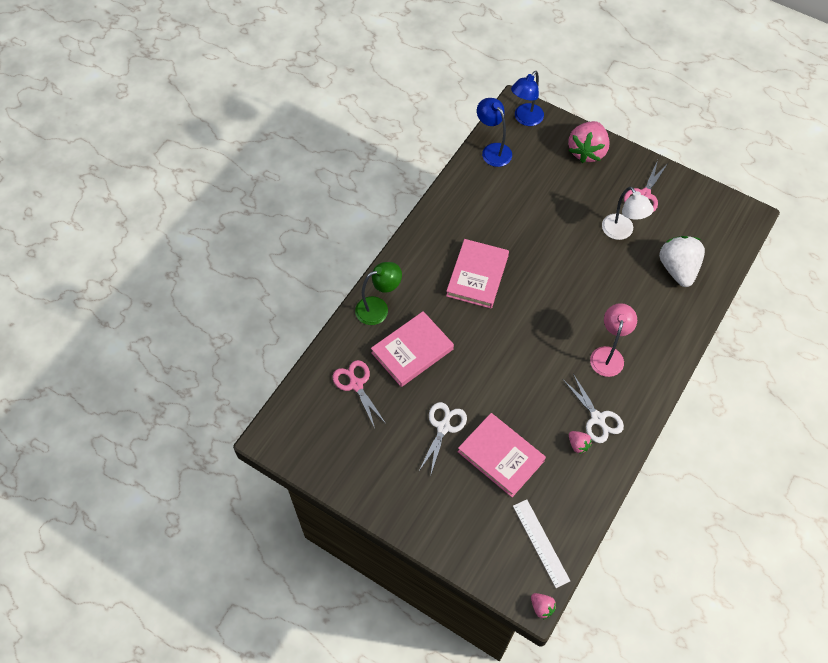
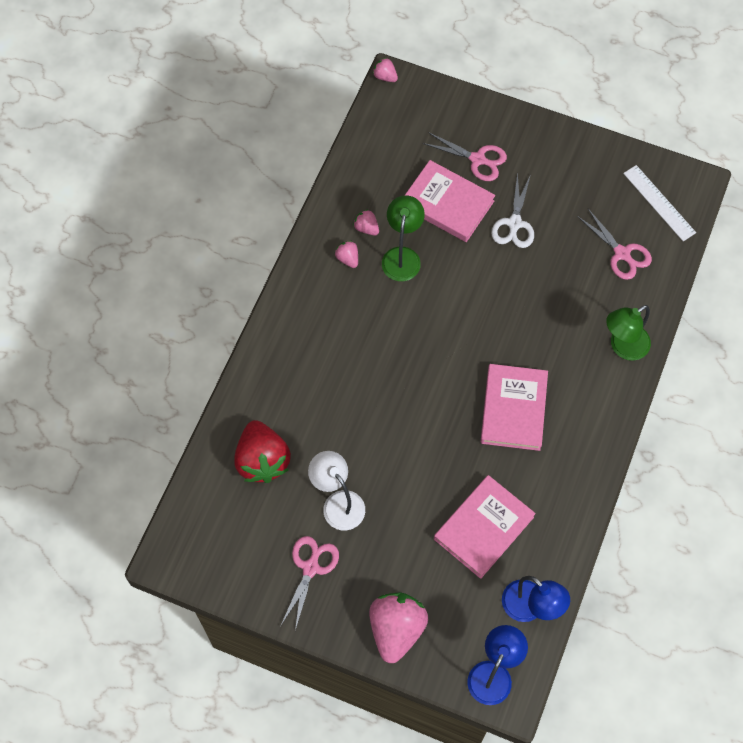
camera: 170 degrees right, 5 degrees up
pink book [371,311,454,387] -> pink book moved to [434,475,536,579]
white ruler [513,499,570,588] -> white ruler moved to [623,165,696,241]
white scissors [563,374,624,443] -> pink strawberry [335,241,358,268]
pink lamp [590,303,637,377] -> none
white strawberry [659,236,705,287] -> red strawberry [234,420,291,483]
none -> green lamp [382,195,425,281]
none -> pink scissors [422,132,507,181]

